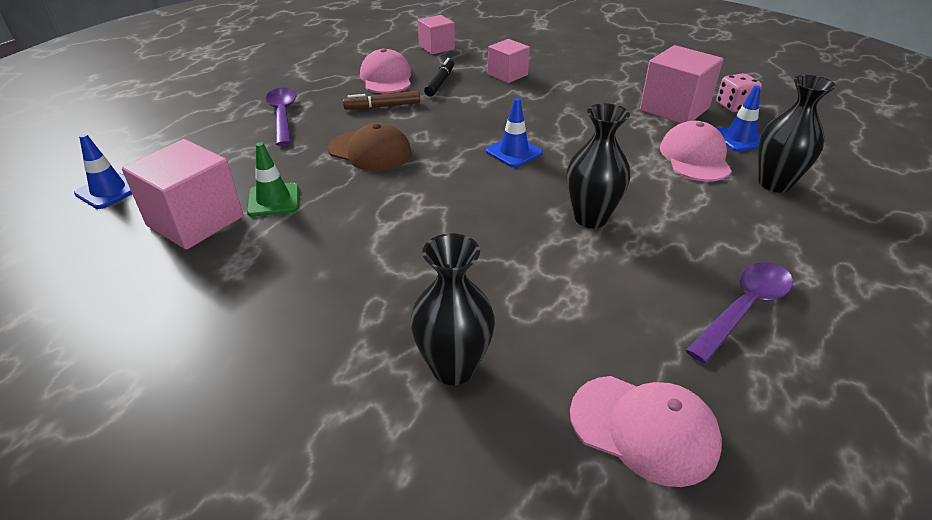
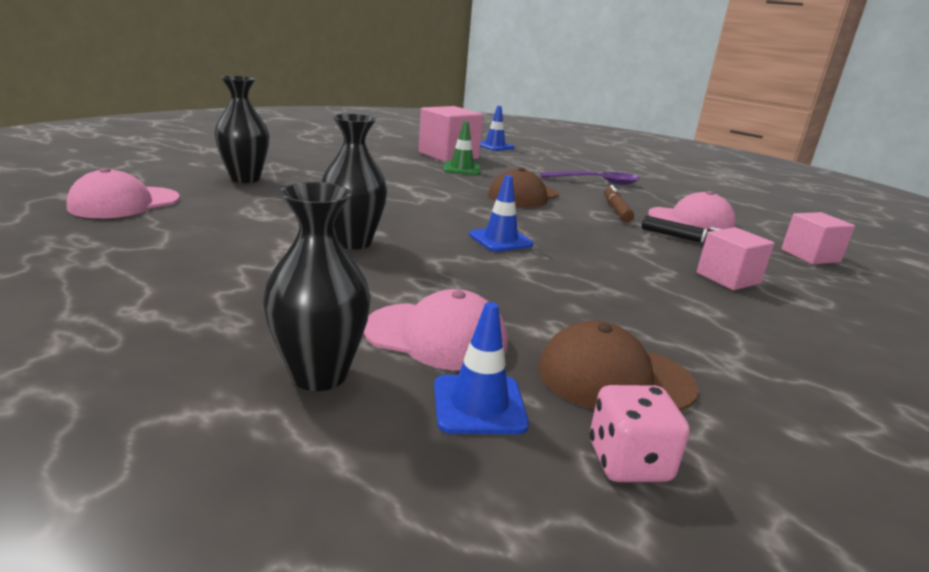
camera: 100 degrees right, 15 degrees down
pink cube [640,45,723,123] -> brown cap [538,321,699,411]
purple spoon [686,262,793,363] -> none

